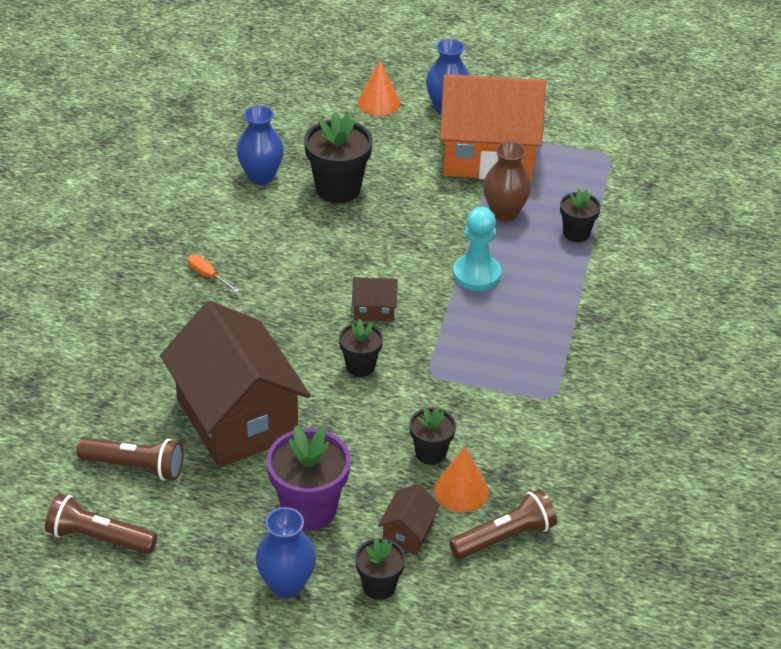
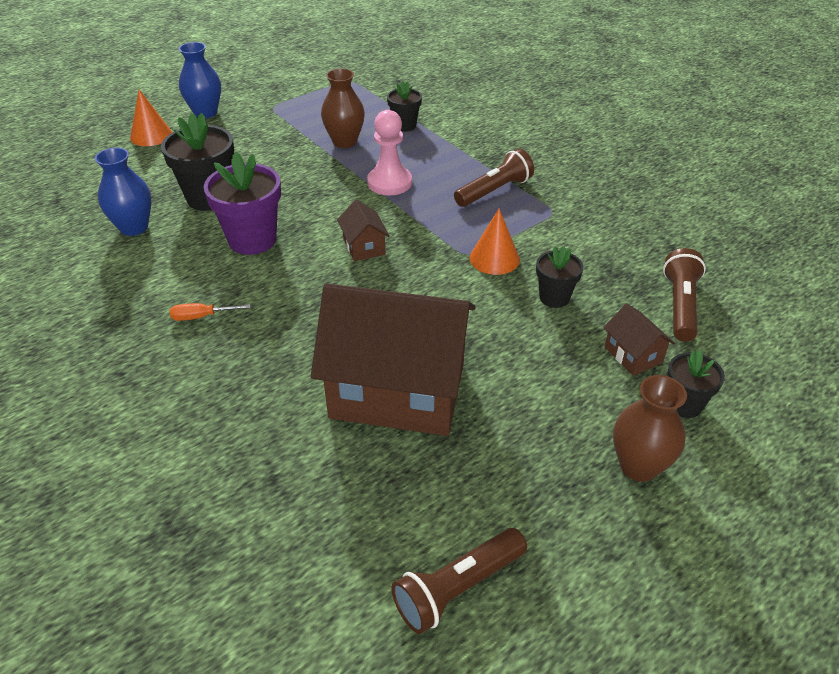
camera: 50 degrees left, 0 degrees up
brown flashlight [76,438,184,481] -> brown flashlight moved to [454,148,534,207]
blue vase [256,507,316,598] -> brown vase [613,375,687,482]
purple flower pot [267,425,351,531] -> purple flower pot moved to [204,152,281,255]
black flower pot [339,319,383,377] -> none
brown house [352,277,398,322] -> brown house turned 60 degrees counterclockwise [337,200,390,261]
orange cone [434,447,489,512] -> orange cone moved to [470,209,520,275]
orange house [440,74,546,181] -> none
turquoise pawn [453,207,501,291] -> pink pawn [367,110,412,195]

